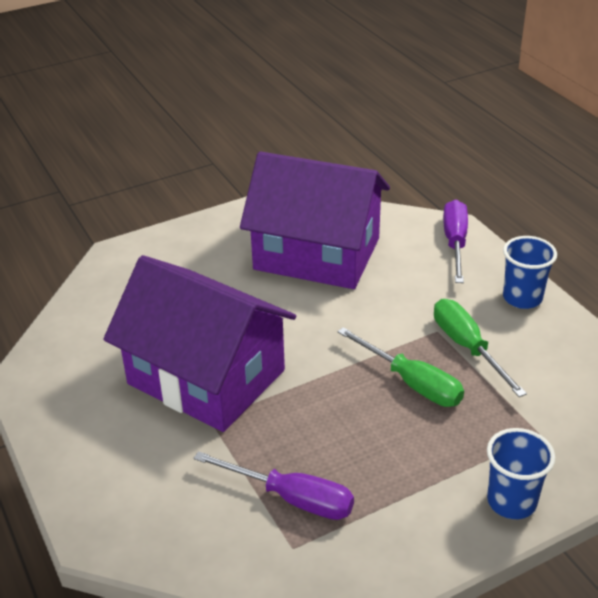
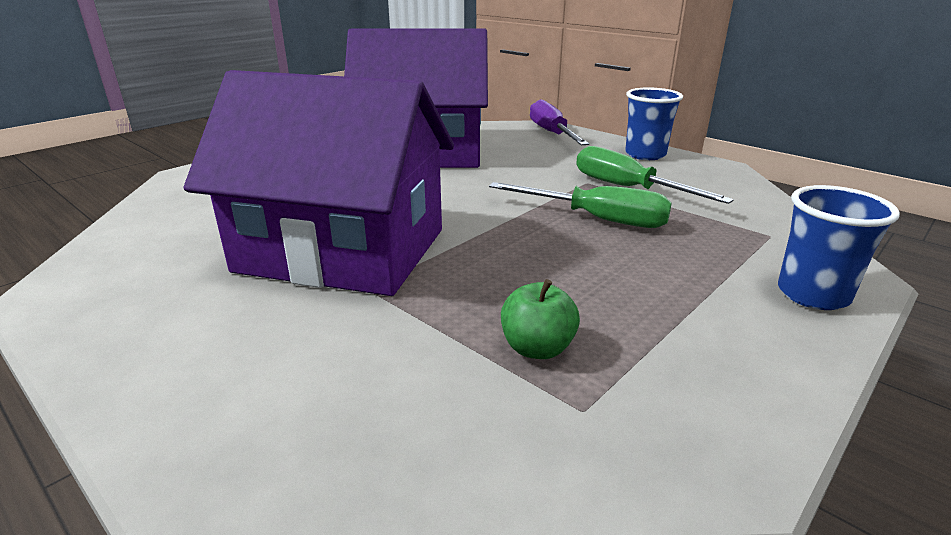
camera: 20 degrees left, 10 degrees down
purple screwdriver [194,451,354,520] -> green apple [501,279,580,359]

